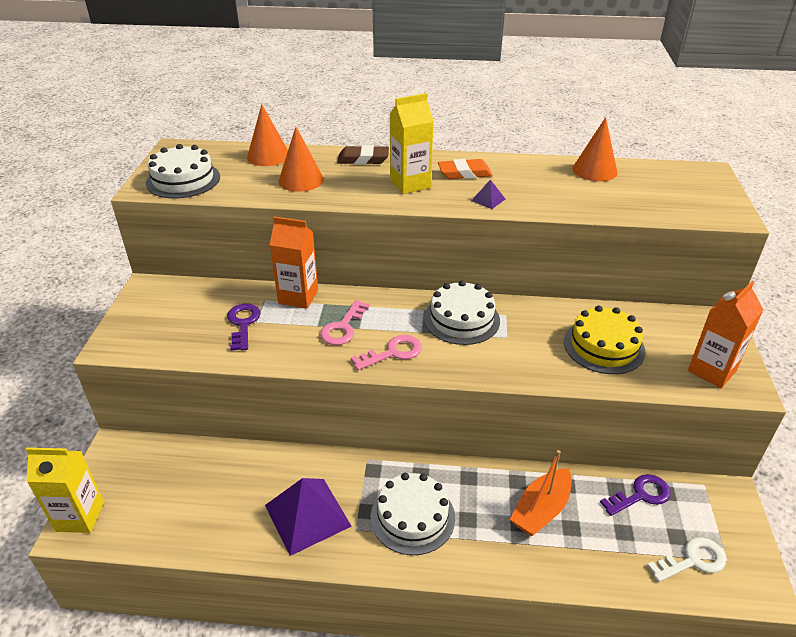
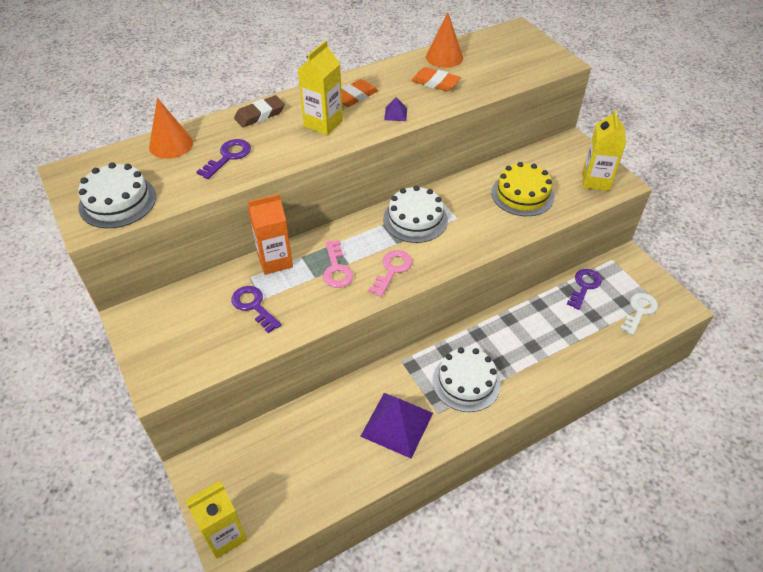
camera: 35 degrees left, 10 degrees up
orange cone [279,127,324,192] -> purple key [197,139,251,179]
orange boat [510,450,572,536] -> none
orange carton [688,281,764,388] -> yellow carton [582,109,626,191]
none -> orange eraser [411,67,461,91]

